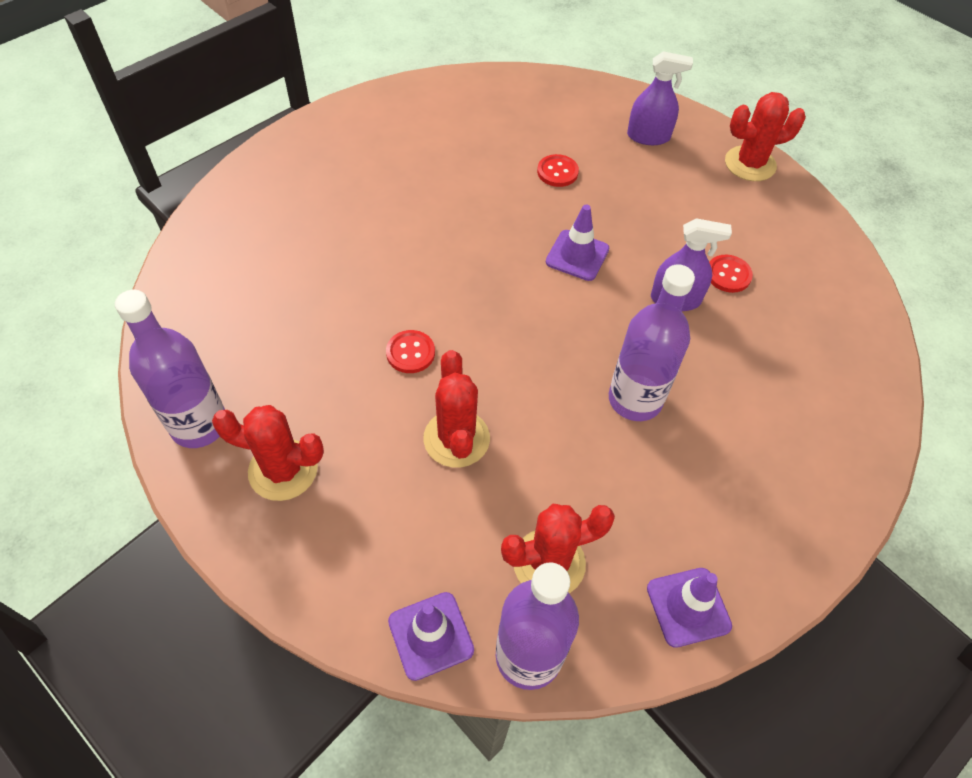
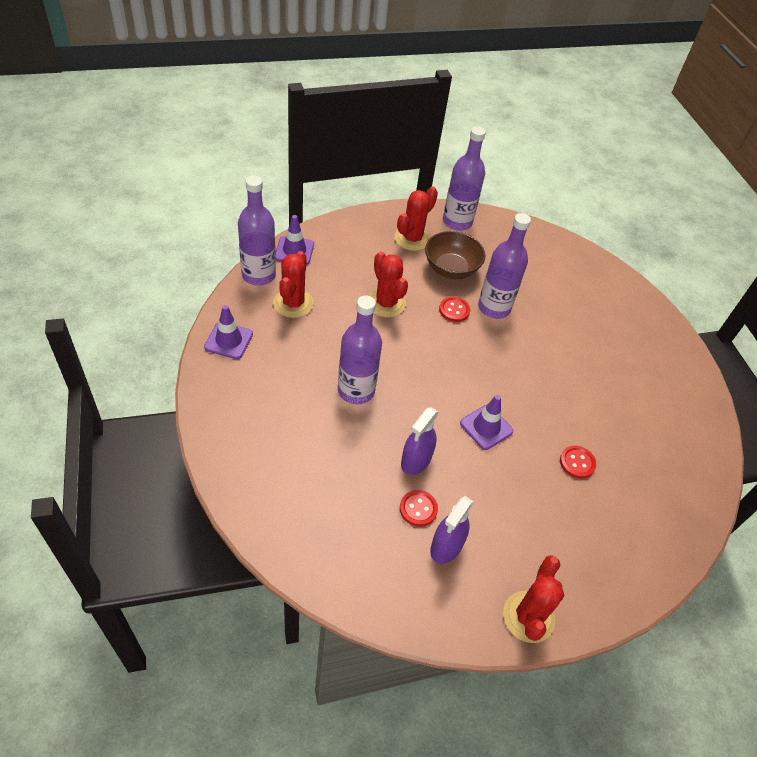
camera: 115 degrees right, 5 degrees down
red cactus [423,350,490,468] -> red cactus turned 45 degrees clockwise [368,252,408,318]
purple spray bottle [627,51,693,145] -> purple spray bottle moved to [430,496,474,564]
none -> brown bowl [425,231,485,279]
none -> purple bottle [478,213,531,319]

